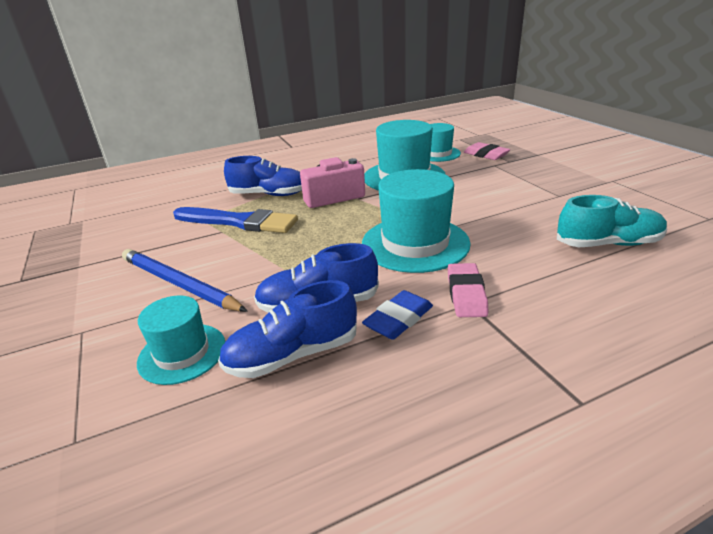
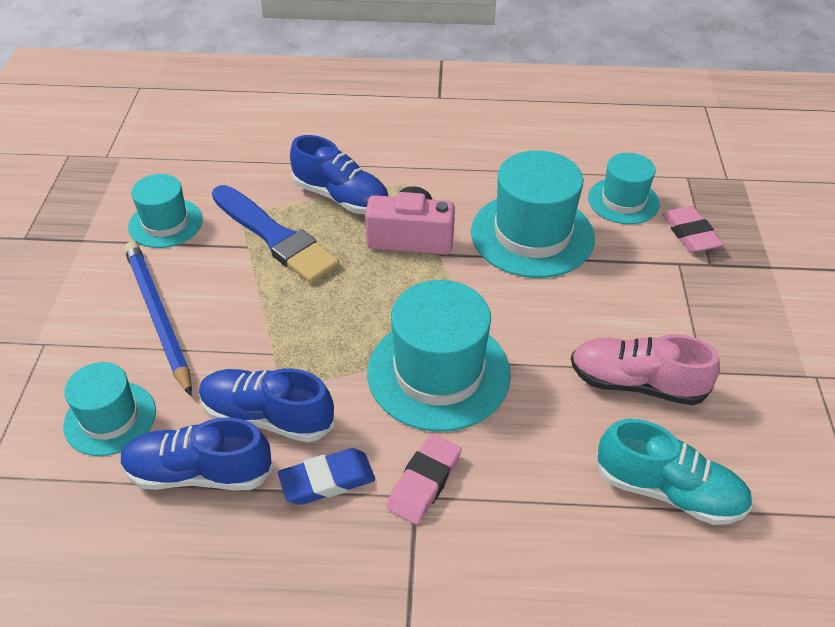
camera: 25 degrees right, 15 degrees up
none -> turquoise hat [128,174,203,248]
none -> pink shoe [571,334,720,405]

